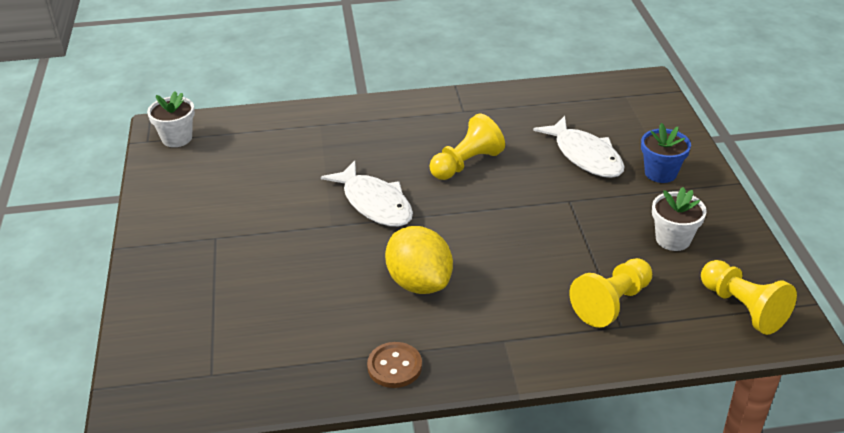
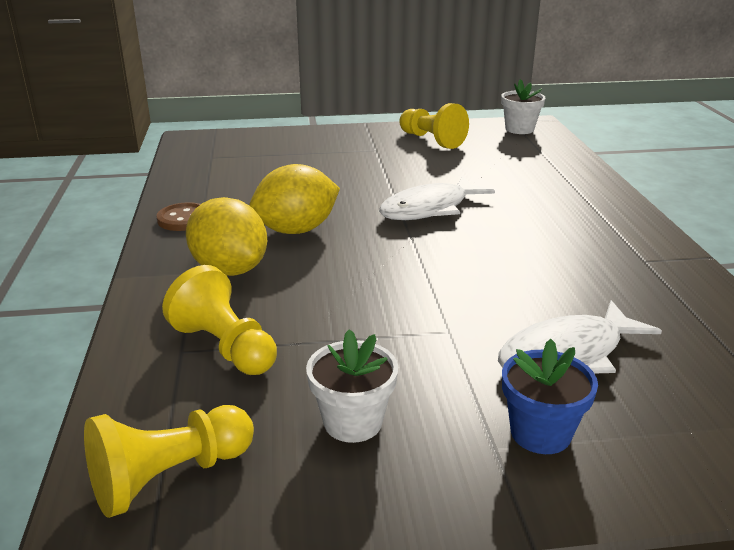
camera: 90 degrees right, 10 degrees down
yellow pawn [429,113,505,180] -> yellow pawn moved to [399,103,469,149]
none -> yellow lemon [186,197,267,276]

